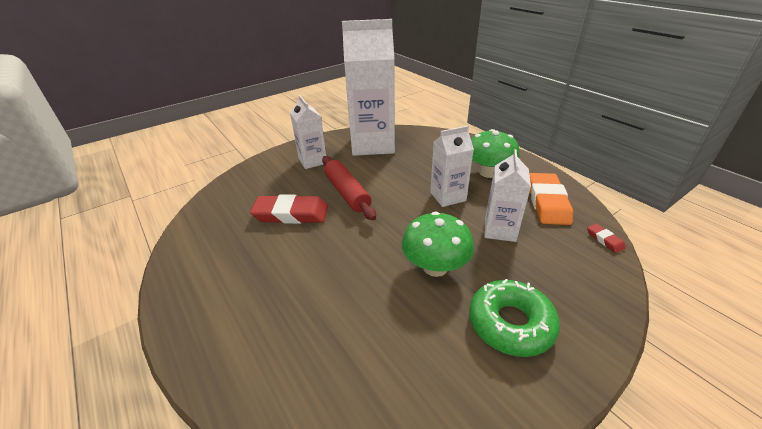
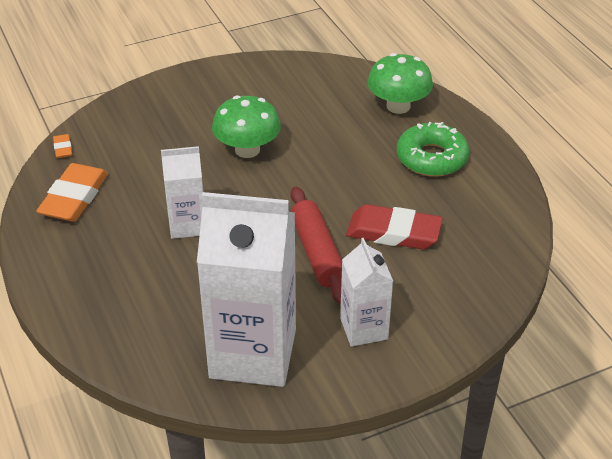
camera: 170 degrees left, 5 degrees up
green donut [469,279,560,357] -> green donut moved to [397,122,469,177]
green mushroom [471,129,520,178] -> green mushroom moved to [368,53,433,114]
white carton [484,149,531,242] -> none
red eraser [587,223,626,253] -> orange eraser [53,134,72,158]

